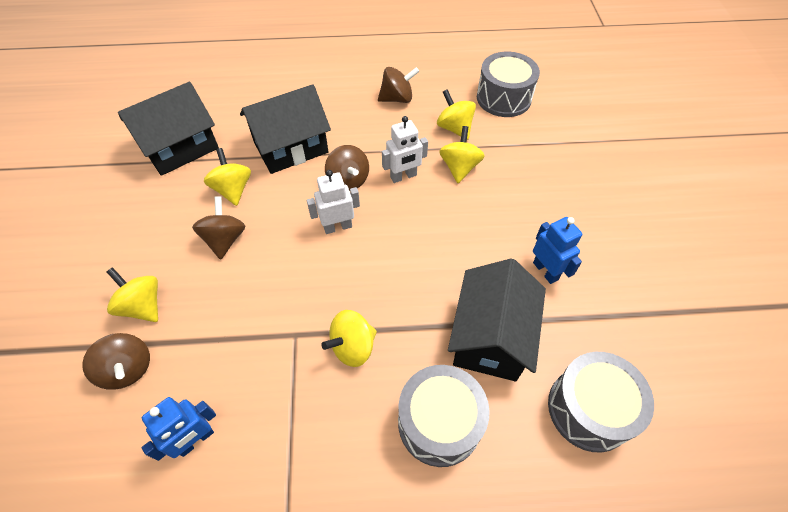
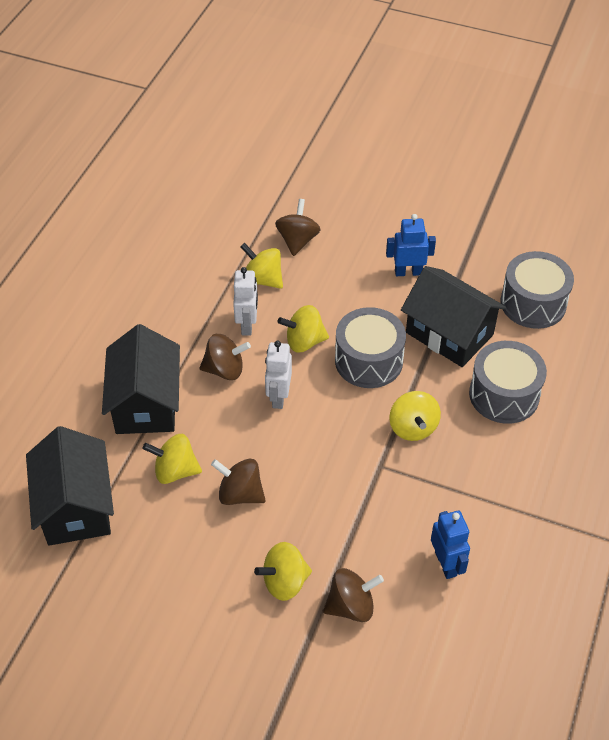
camera: 65 degrees left, 5 degrees down
brown spinning top [378,67,419,103] -> brown spinning top moved to [275,199,321,256]
yellow spinning top [437,89,476,140] -> yellow spinning top moved to [278,305,329,353]
grey drum [477,52,540,117] -> grey drum moved to [335,307,406,388]

